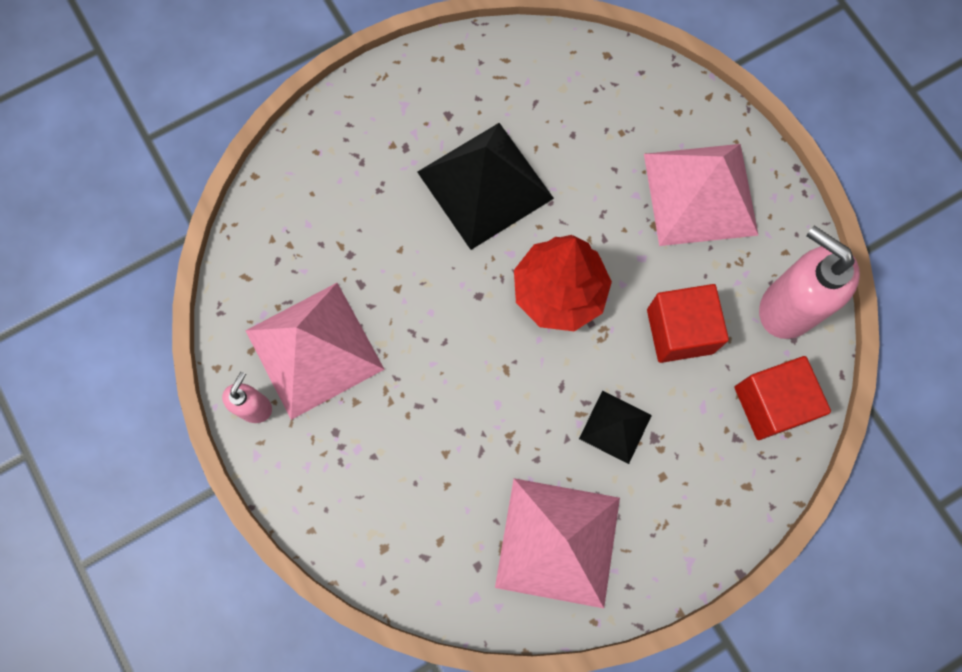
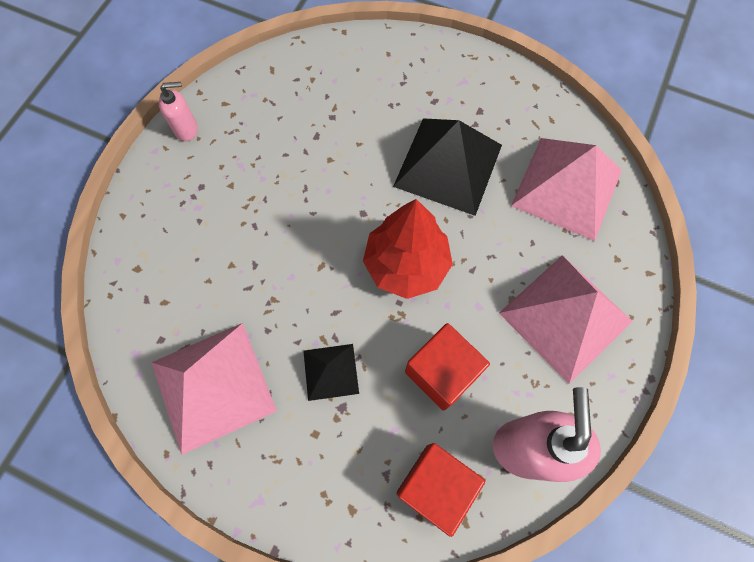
camera: 55 degrees right, 5 degrees down
pink pyramid [245,283,385,420] -> pink pyramid moved to [511,138,622,241]

